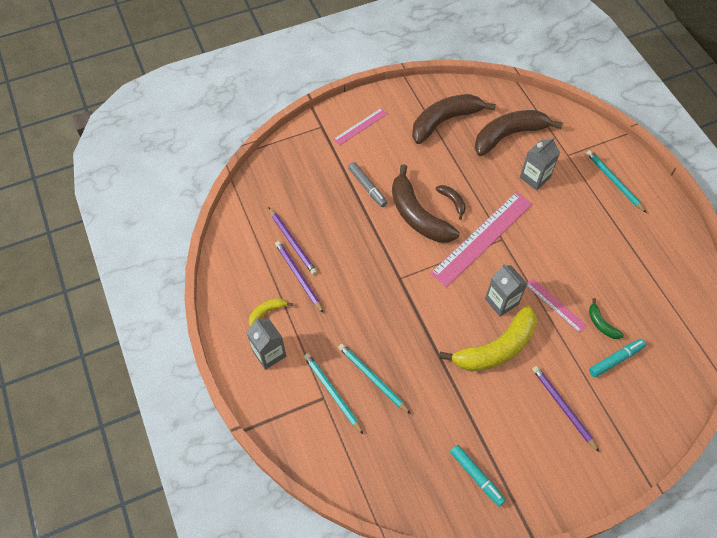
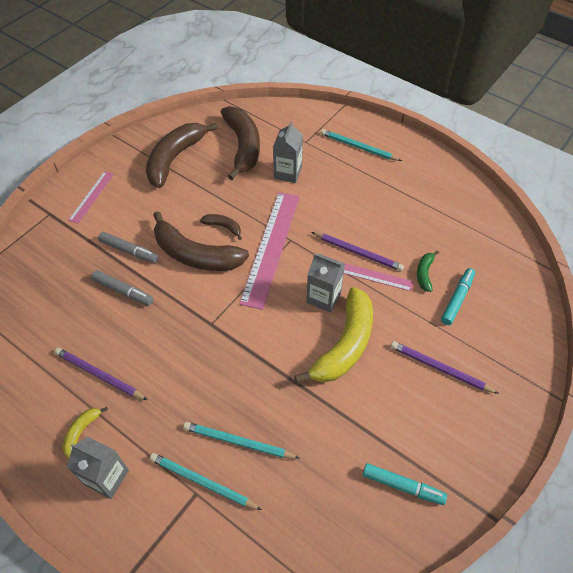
camera: 30 degrees left, 5 degrees down
purple pencil [268,207,317,275] -> purple pencil moved to [311,232,404,271]
brown banana [474,110,562,156] -> brown banana turned 135 degrees clockwise [221,106,260,180]
green banana [589,298,624,339] -> green banana turned 75 degrees clockwise [417,251,439,292]
none -> grey marker [91,270,153,306]

